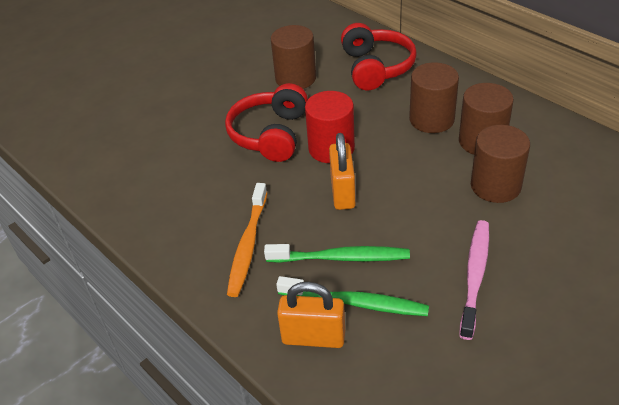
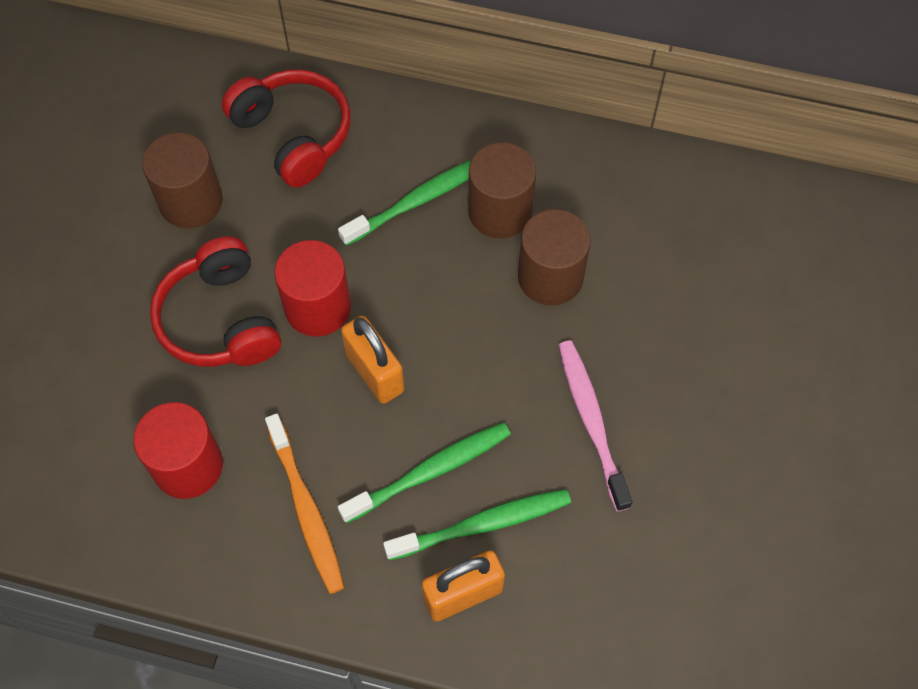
camera: 35 degrees left, 20 degrees up
brown cylinder [409,62,459,133] -> green toothbrush [338,160,471,246]
none -> red cylinder [133,402,223,499]

